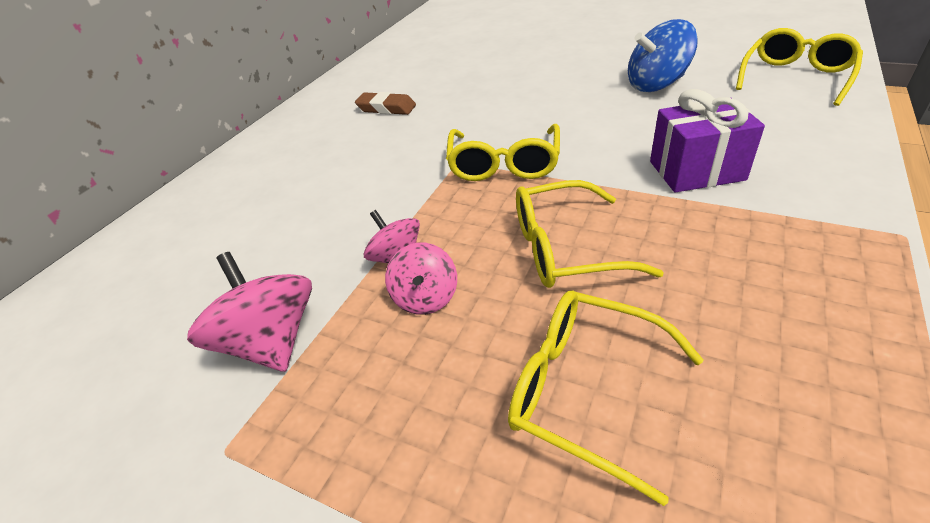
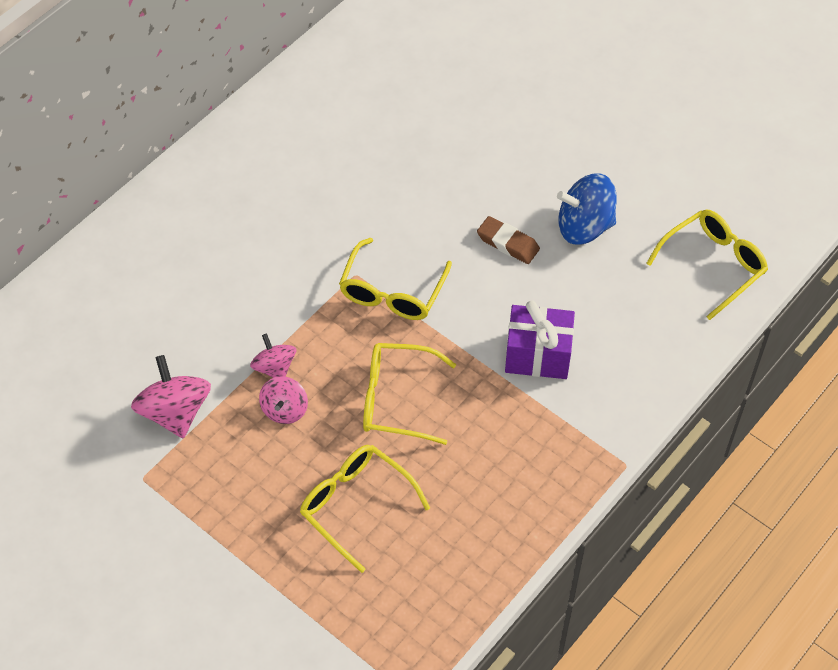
camera: 10 degrees right, 15 degrees up
brown eraser [355,92,416,115] -> brown eraser moved to [477,216,540,264]

